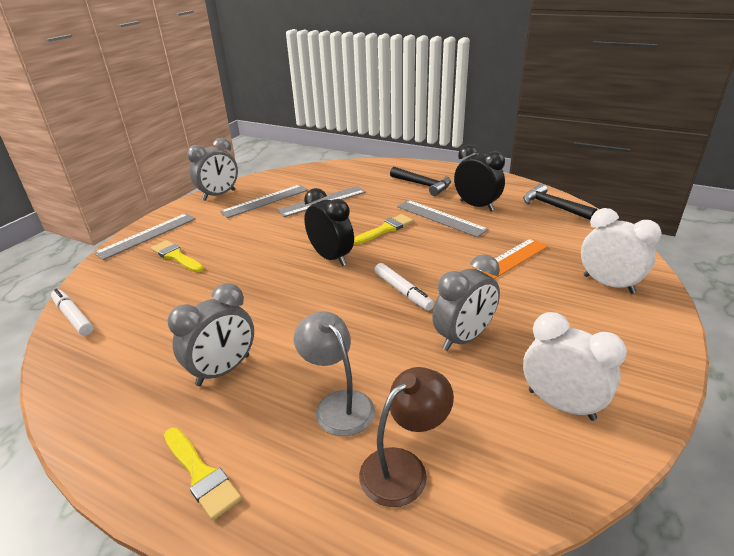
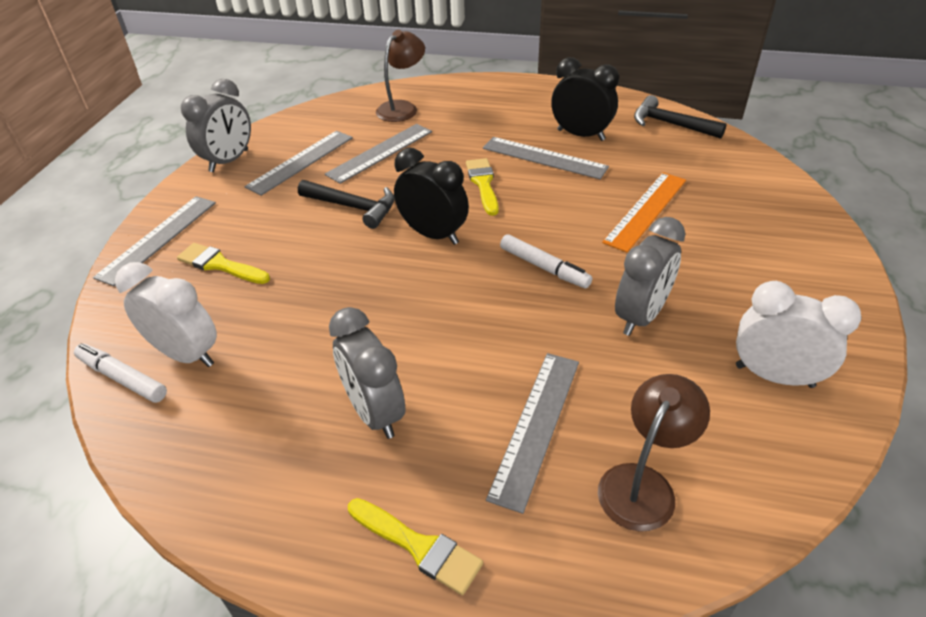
camera: 15 degrees left, 10 degrees up
grey clock [167,283,254,386] -> grey clock turned 120 degrees clockwise [329,307,406,439]
grey lamp [294,311,375,436] -> grey ruler [486,353,579,514]
yellow brush [354,214,413,245] -> yellow brush turned 45 degrees counterclockwise [466,158,499,216]
black hammer [390,167,451,196] -> black hammer moved to [298,180,395,229]
white clock [581,208,662,294] -> white clock moved to [115,262,217,367]
none -> brown lamp [376,30,425,122]

